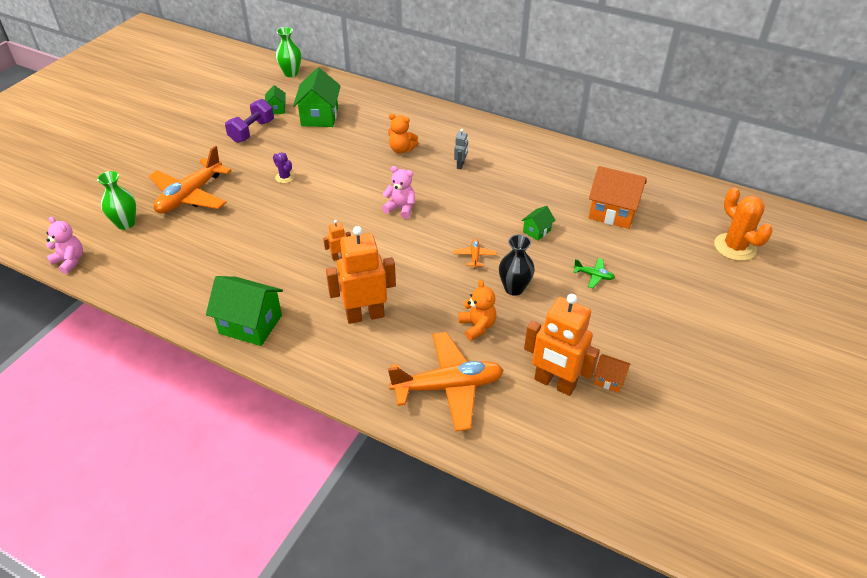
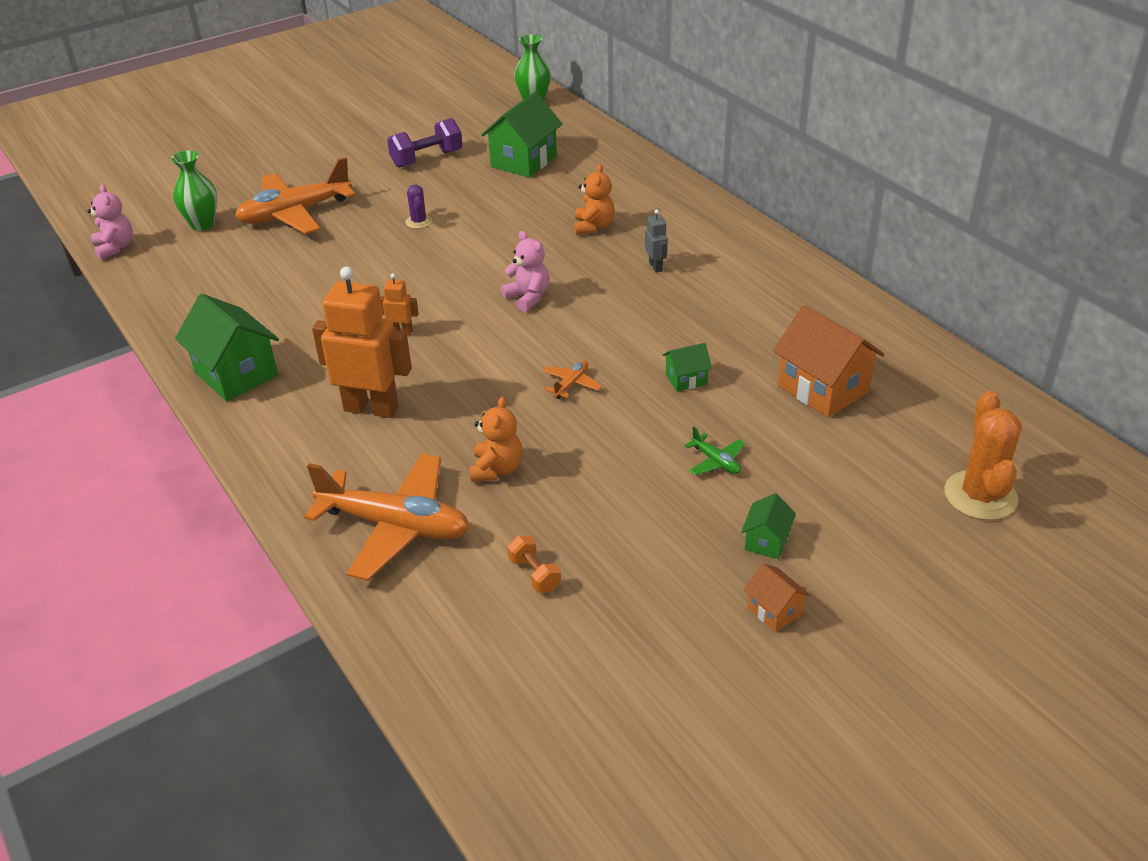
camera: 30 degrees right, 5 degrees down
green house [265,85,286,114] -> green house moved to [741,493,796,559]
orange teddy bear [388,113,418,154] -> orange teddy bear turned 135 degrees counterclockwise [574,164,615,235]
grey robot [454,129,468,169] -> grey robot turned 60 degrees counterclockwise [645,209,668,273]
black vase [499,235,535,296] -> none
orange robot [524,294,600,396] -> orange dumbbell [507,536,561,592]
orange house [594,354,630,393] -> orange house moved to [743,563,811,632]

